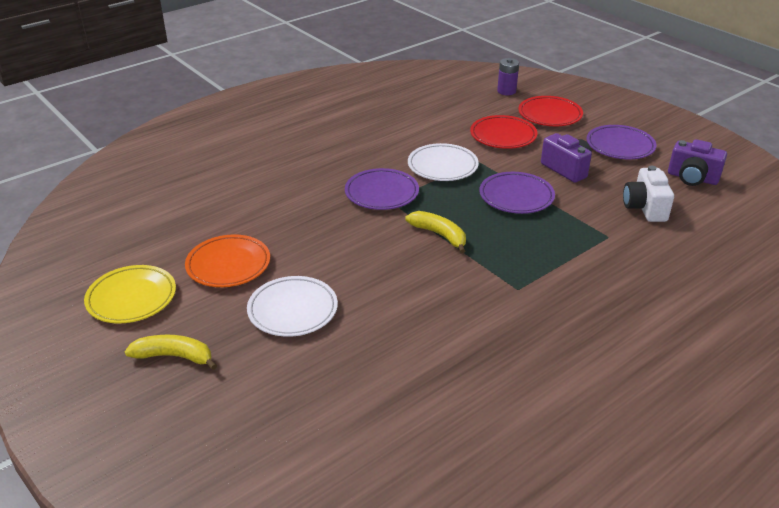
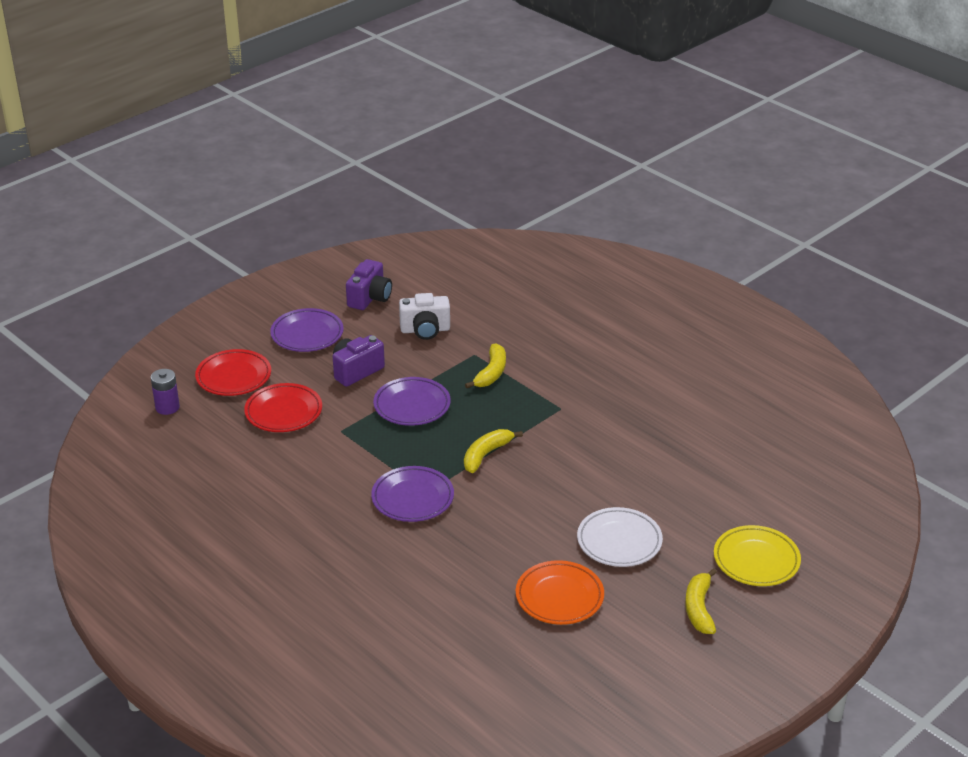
camera: 95 degrees left, 0 degrees up
yellow plate [84,265,176,323] -> yellow plate moved to [714,525,801,586]
white plate [408,143,479,181] -> none
none -> yellow banana [465,343,506,388]

